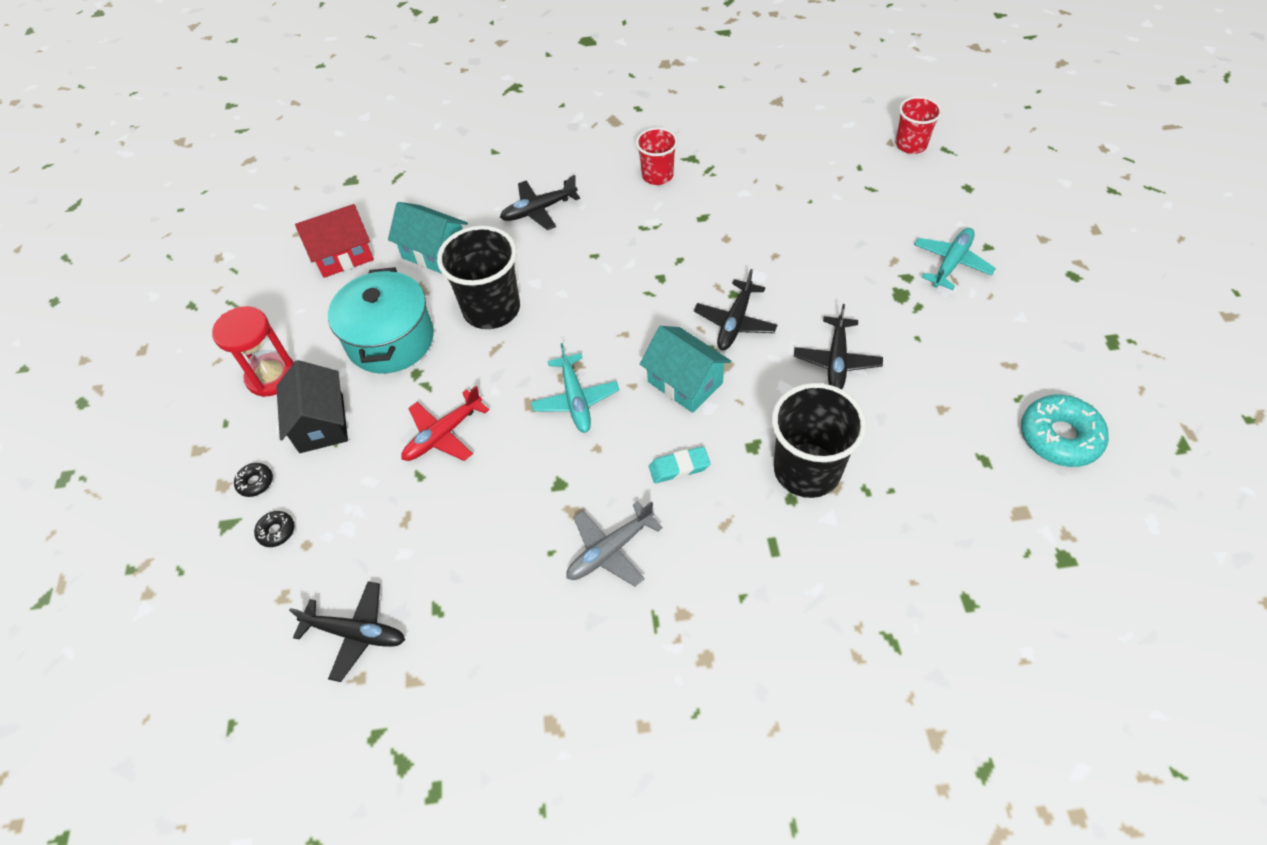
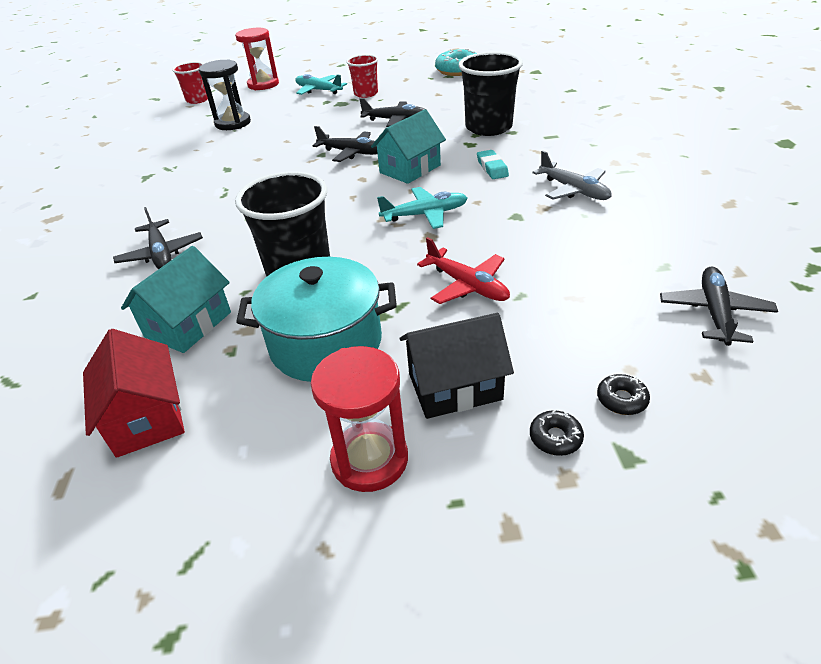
camera: 90 degrees left, 15 degrees down
red cup [636,128,678,185] -> red cup moved to [346,55,378,98]
none -> black hourglass [199,59,251,130]
none -> red hourglass [235,28,279,90]

